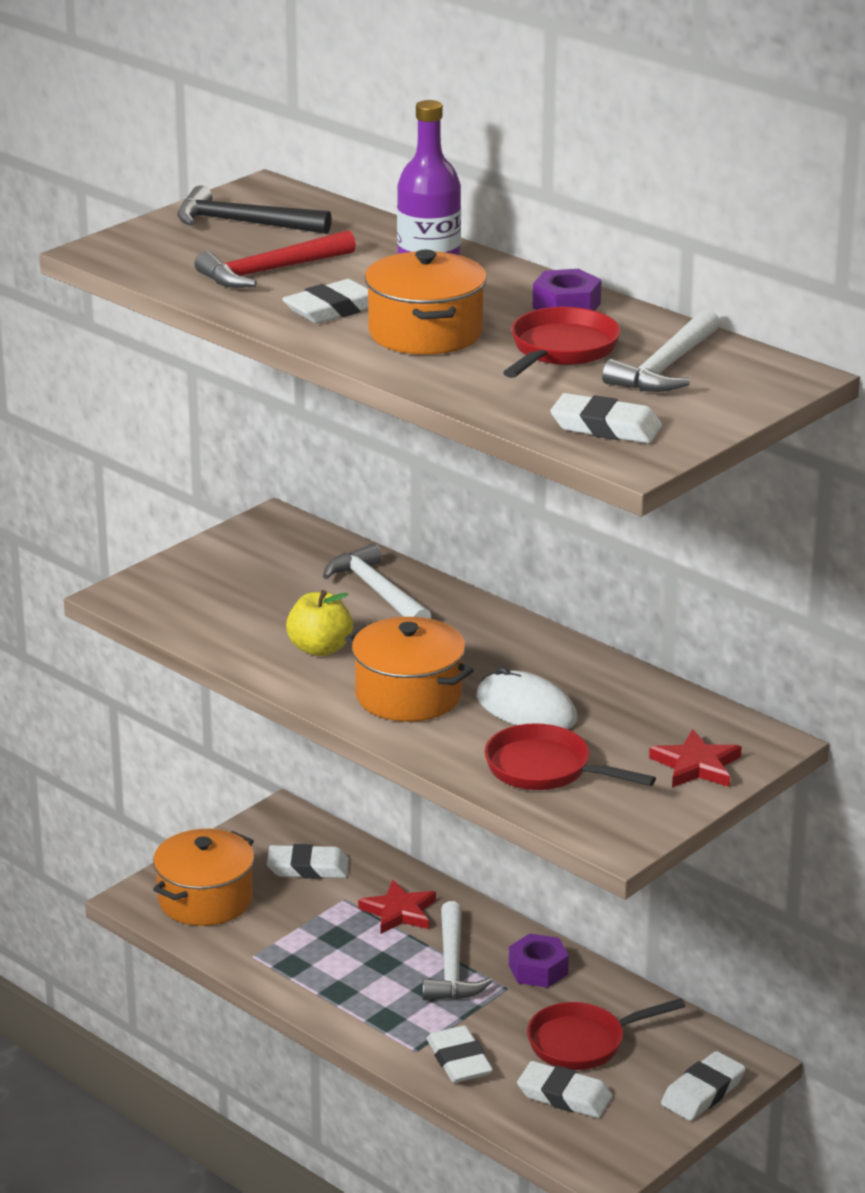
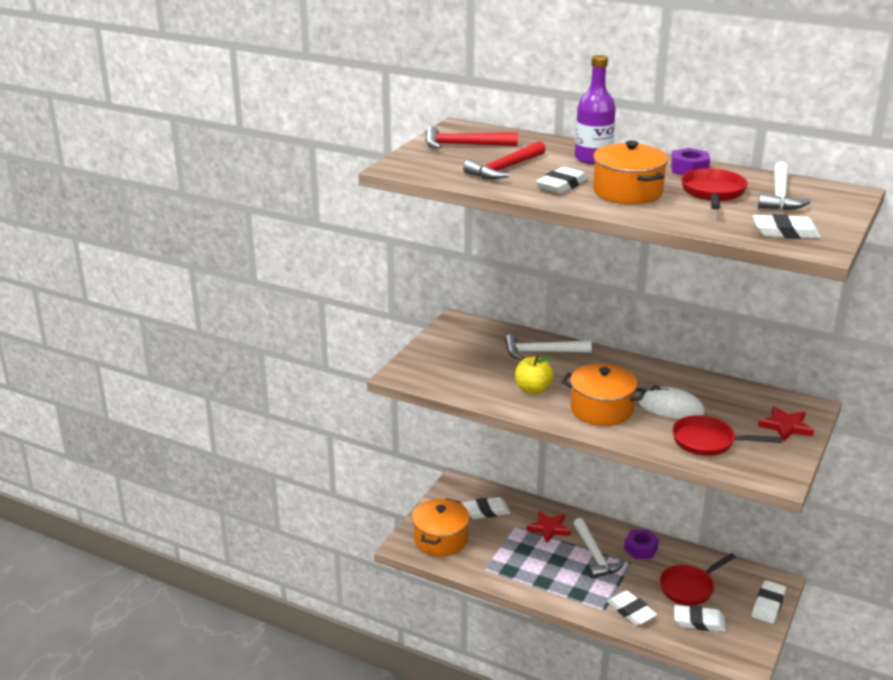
camera: 15 degrees left, 0 degrees up
black hammer [177,185,332,234] -> red hammer [425,126,518,149]
white hammer [323,543,431,619] -> white hammer turned 45 degrees counterclockwise [505,334,592,360]

